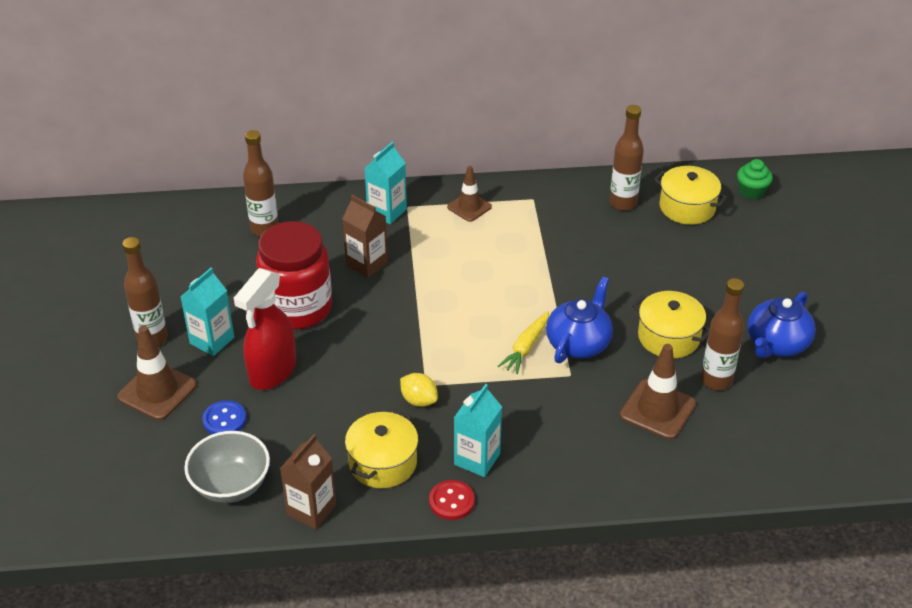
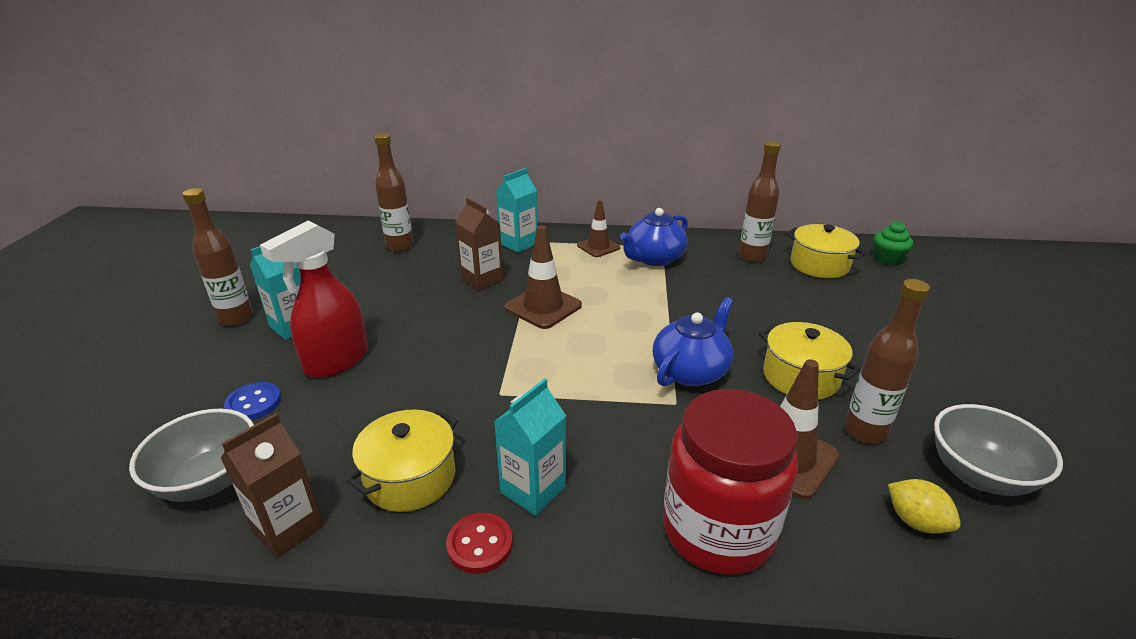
camera: 10 degrees right, 10 degrees down
brown traffic cone [117,326,197,420] -> brown traffic cone moved to [505,225,582,329]
red jar [256,221,332,329] -> red jar moved to [663,389,798,575]
yellow lemon [400,373,438,407] -> yellow lemon moved to [888,479,961,534]
yellow carrot [498,311,549,374] -> none
blue teapot [748,292,816,358] -> blue teapot moved to [620,208,688,266]
none -> grey bowl [934,404,1063,496]

